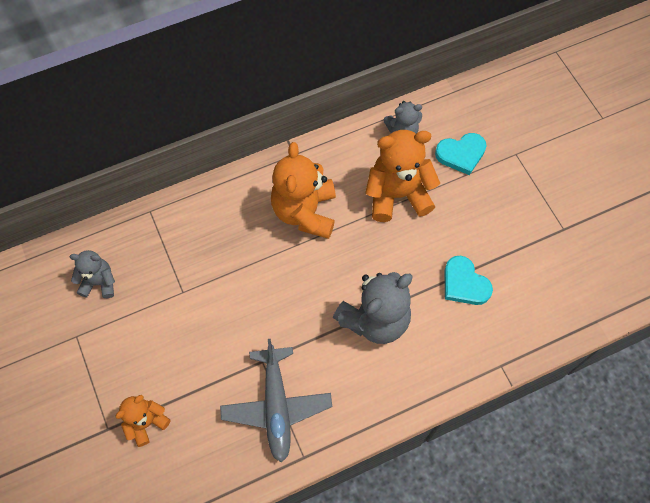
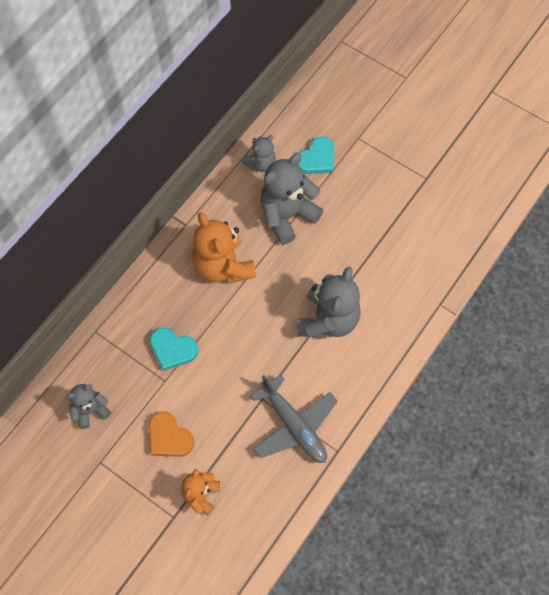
camera: 30 degrees left, 0 degrees up
orange teddy bear [365,130,440,222] -> grey teddy bear [260,153,323,245]
turquoise heart [444,256,493,305] -> turquoise heart moved to [150,328,199,371]
none -> orange heart [149,411,194,457]

